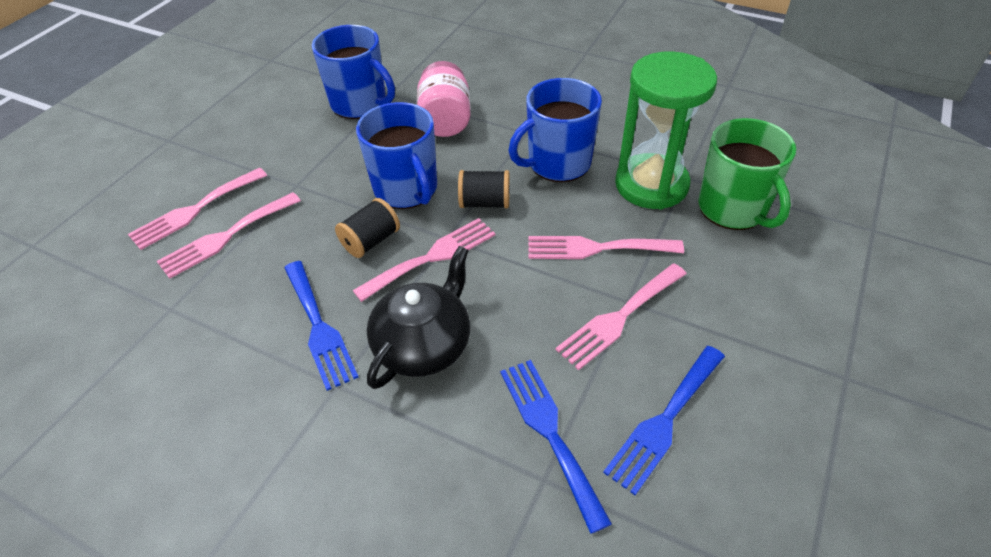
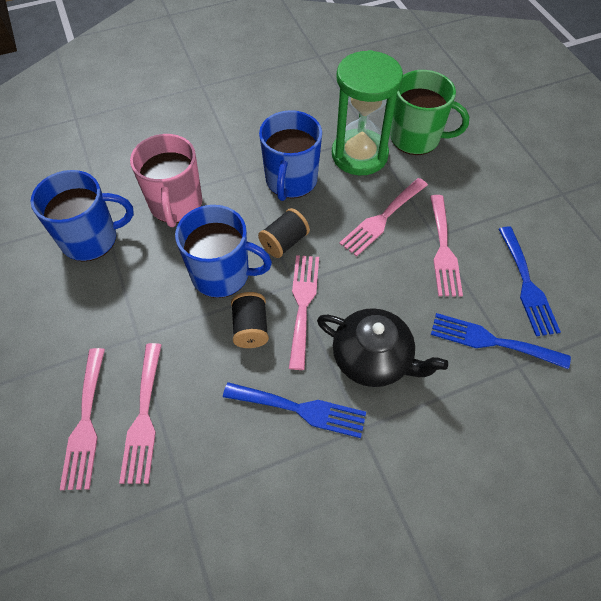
camera: 50 degrees left, 10 degrees up
black teapot [367,246,470,389] -> black teapot turned 135 degrees clockwise [317,308,448,387]
pink jar [417,61,471,137] -> pink mug [130,134,202,227]

